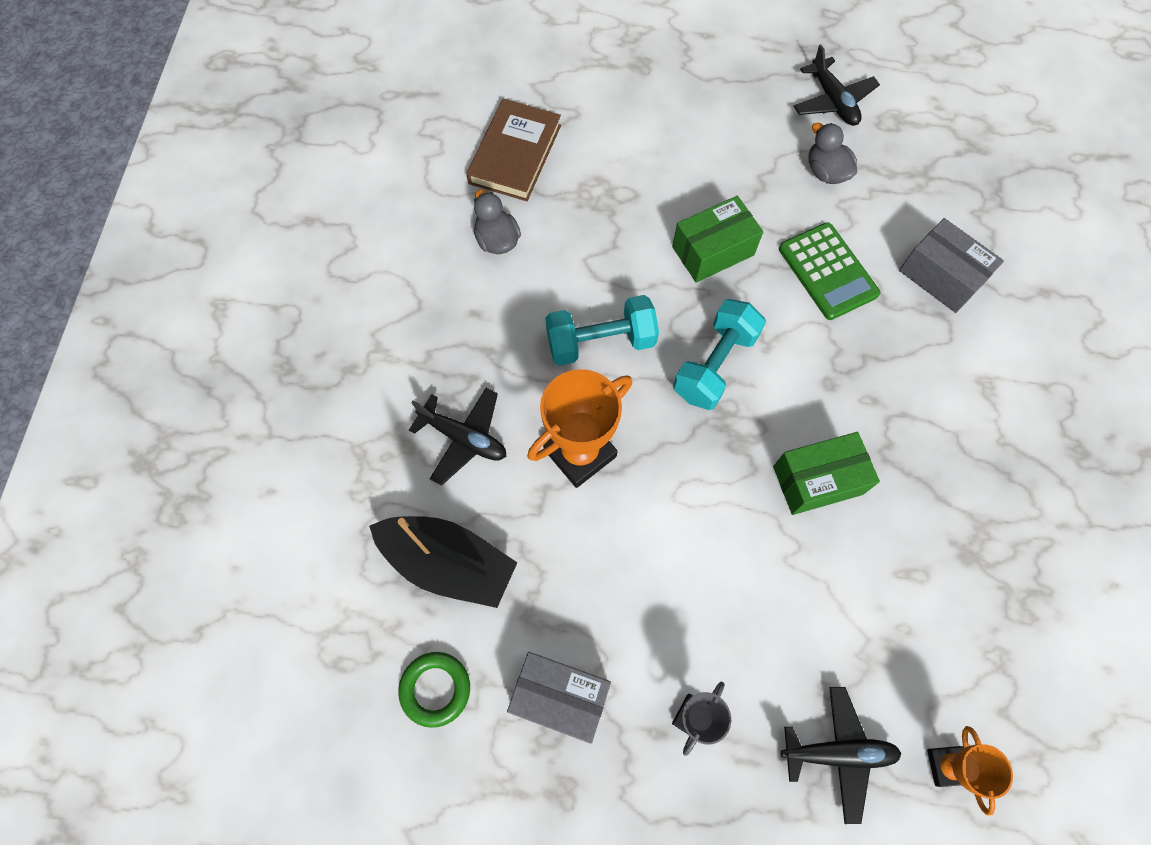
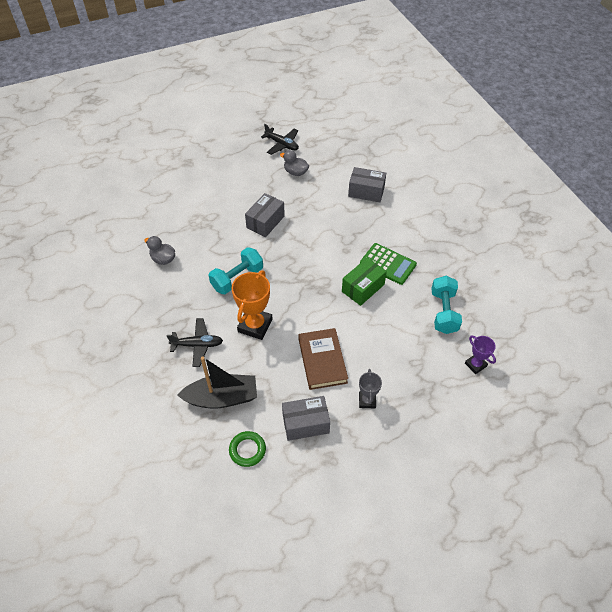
camera: 30 degrees left, 15 degrees down
brown book [466,99,561,201] -> brown book moved to [298,328,348,390]
green box [672,196,763,283] -> grey box [245,193,285,237]
turquoise dumbbell [673,299,766,410] -> turquoise dumbbell moved to [431,276,462,334]
green calculator [779,222,880,320] -> green calculator moved to [360,243,417,285]
black plane [781,687,902,824] -> none
orange trophy [927,726,1013,816] -> purple trophy [465,336,496,374]

